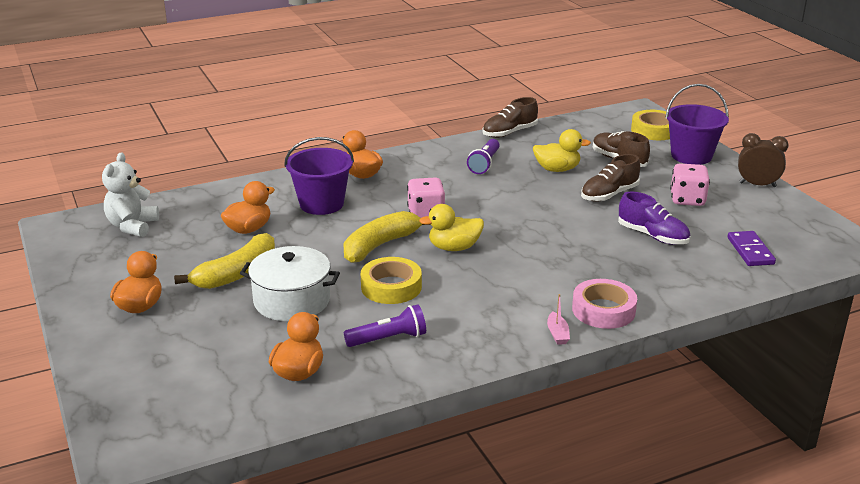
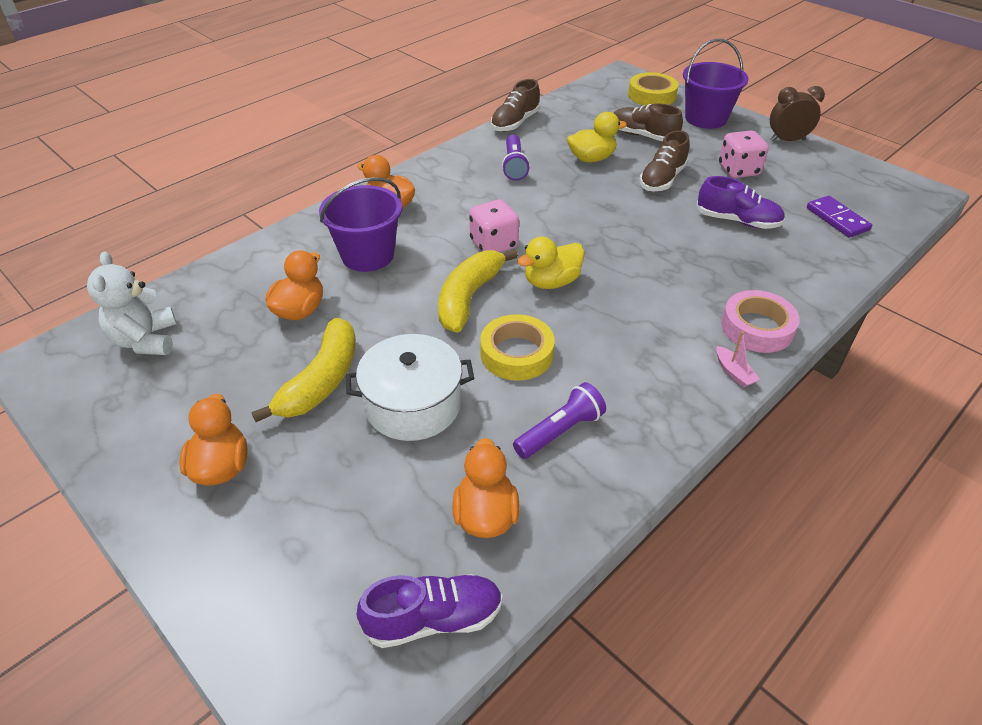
camera: 20 degrees left, 15 degrees up
none -> purple shoe [357,574,503,648]

